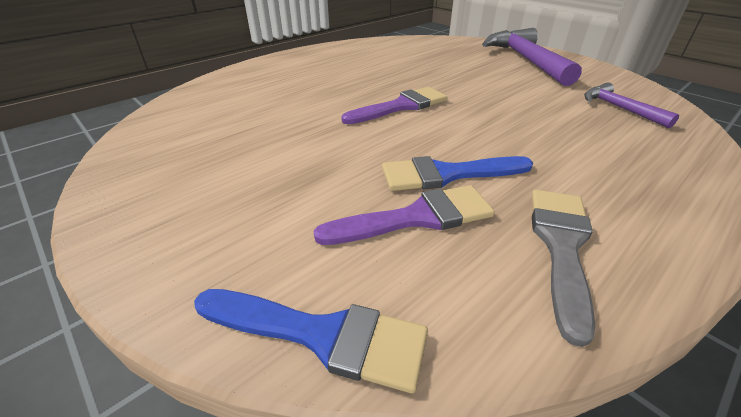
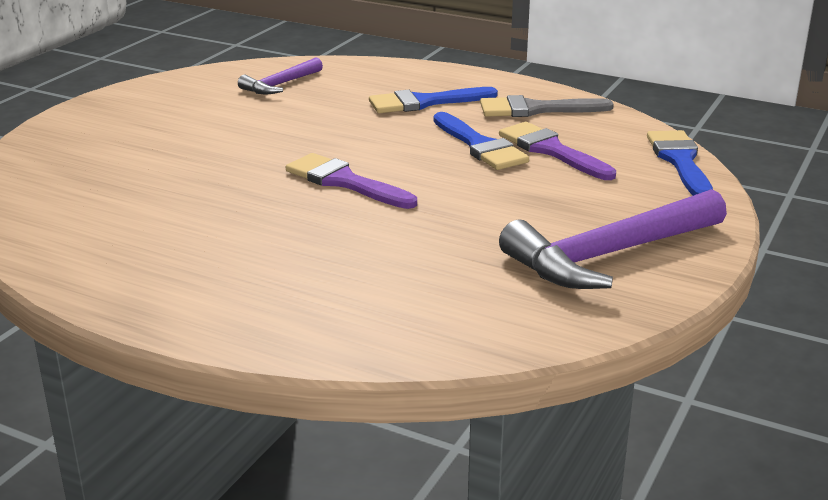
camera: 110 degrees left, 10 degrees down
purple hammer [482,28,582,86] -> purple hammer moved to [499,189,727,289]
none -> blue brush [369,87,498,113]

